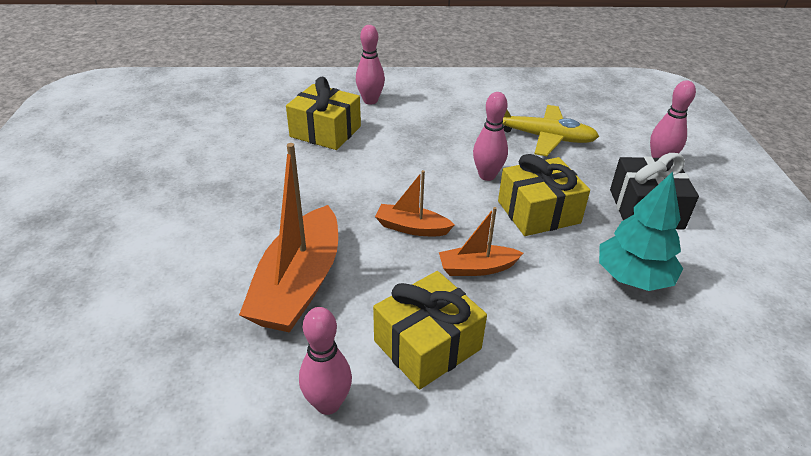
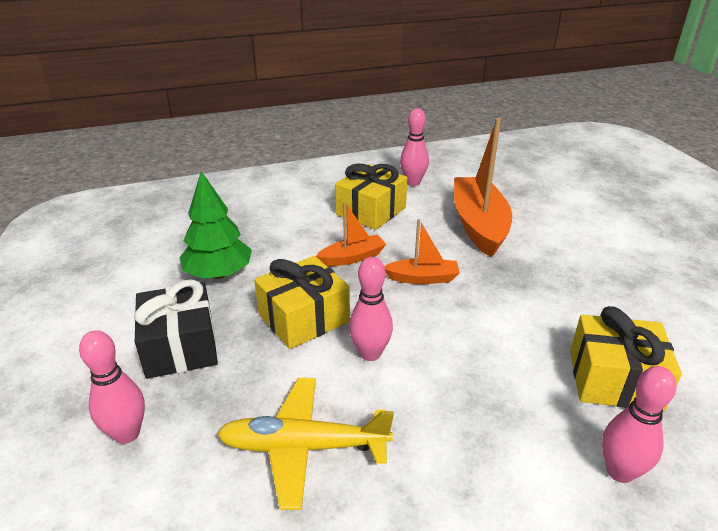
camera: 165 degrees right, 5 degrees down
turquoise tree [599,172,683,291] -> green tree [179,171,252,279]

